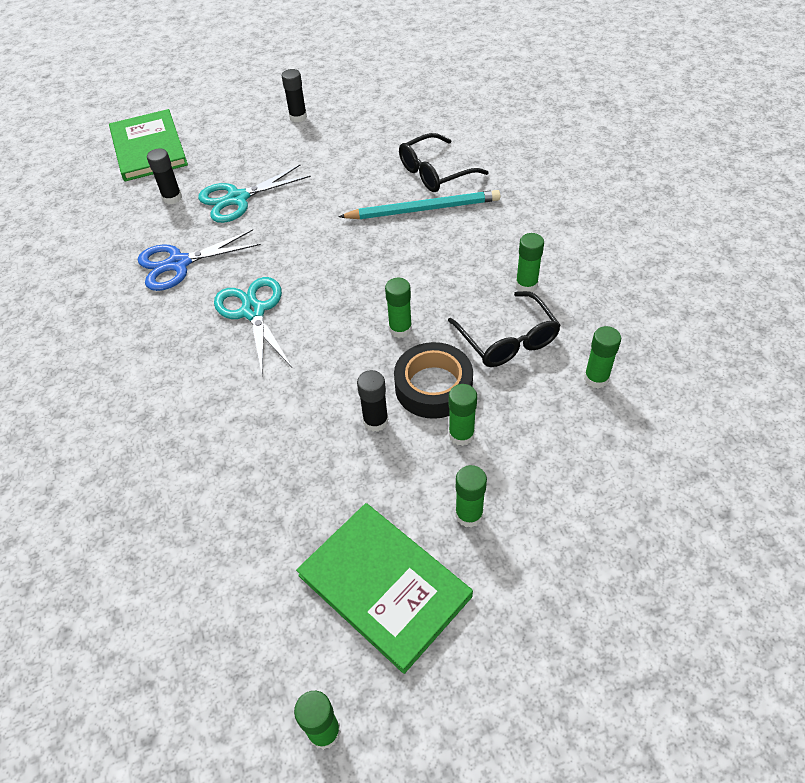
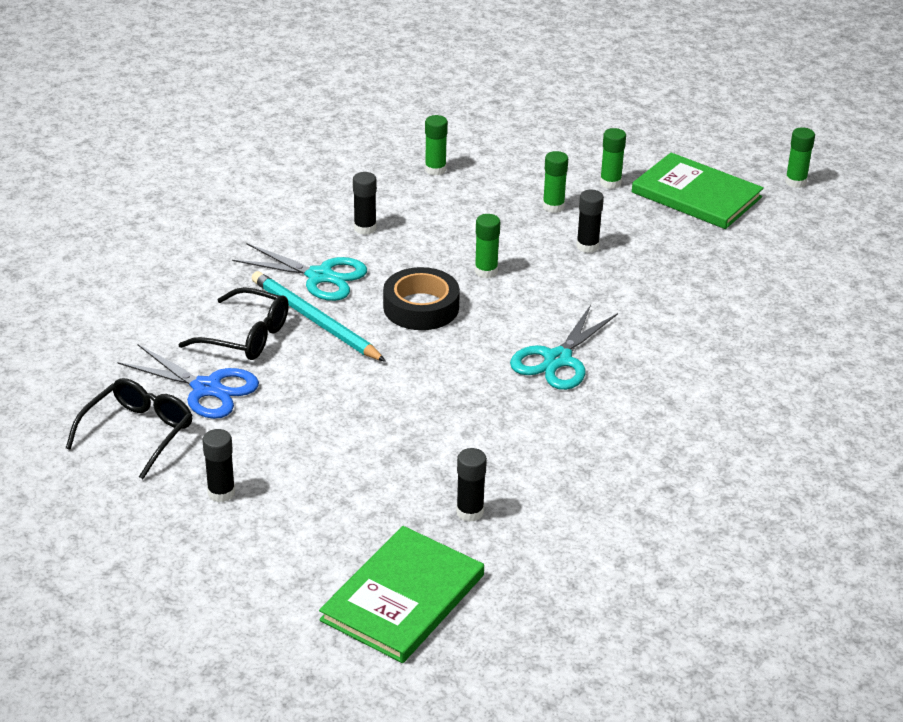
camera: 130 degrees left, 15 degrees down
blue scissors [138,229,261,291] -> blue scissors moved to [117,344,259,419]
turquoise scissors [198,165,311,223] -> turquoise scissors moved to [232,243,367,301]
green book [296,503,473,674] -> green book turned 60 degrees counterclockwise [632,153,764,229]
black tape [394,342,473,419] -> black tape moved to [383,267,460,330]
black glasses [448,291,561,367] -> black glasses moved to [66,378,193,479]
green glue stick [516,233,544,292] -> black glue stick [353,172,377,235]

